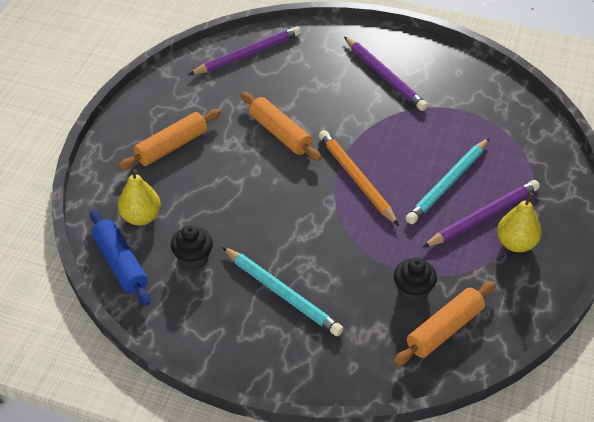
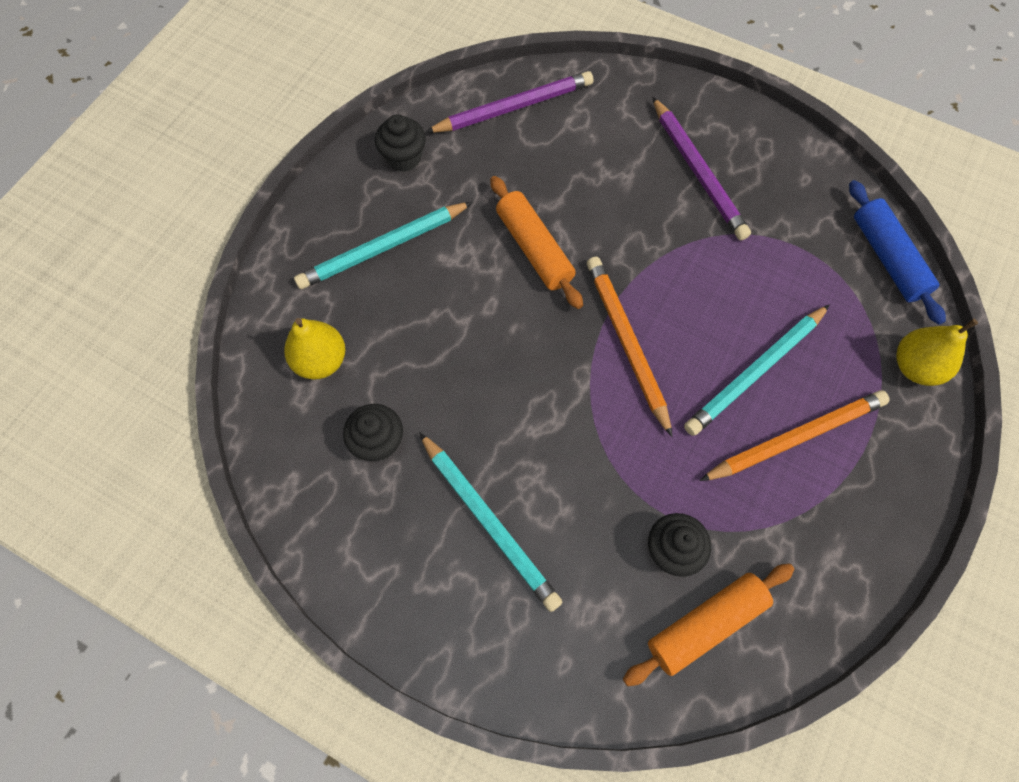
camera: 10 degrees right, 20 degrees up
blue rolling pin [90,210,151,306] -> blue rolling pin moved to [849,180,946,325]
orange rolling pin [118,109,221,170] -> turquoise pencil [294,202,472,289]
purple pencil [423,180,540,248] -> orange pencil [699,390,890,481]
yellow pear [497,192,541,252] -> yellow pear moved to [896,319,978,386]
none -> black cupcake [375,114,426,172]

